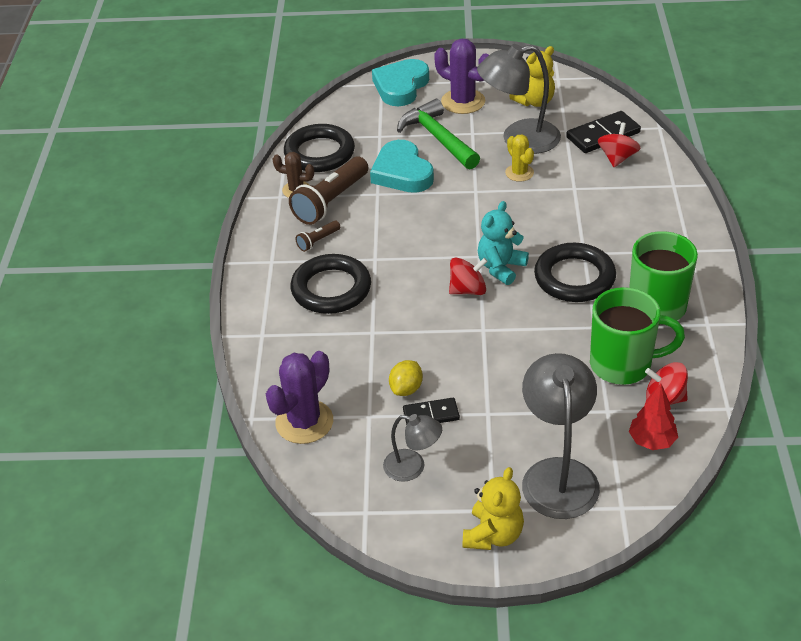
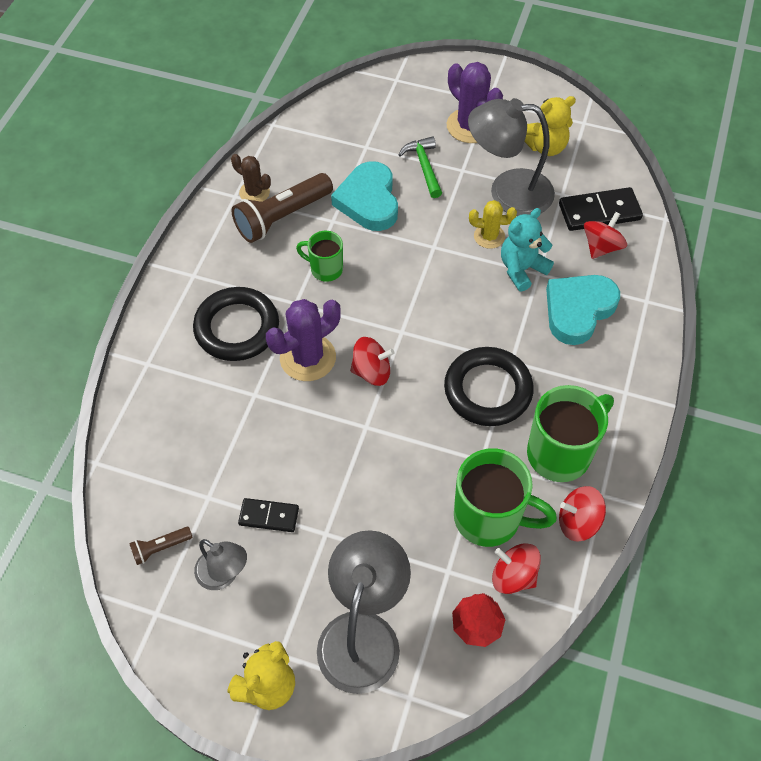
camera: 15 degrees right, 15 degrees up
purple cactus [266,351,333,444] -> purple cactus moved to [266,299,341,381]
black ring [284,124,355,172] -> none
brown flashlight [296,221,340,252] -> brown flashlight moved to [129,527,193,565]
turquoise heart [372,59,429,106] -> turquoise heart moved to [546,275,620,345]
yellow lemon [389,360,423,396] -> none
green hammer [397,99,480,169] -> green hammer [398,136,442,198], size x0.63
turquoise teddy bear [478,201,529,285] -> turquoise teddy bear moved to [501,208,554,292]
yellow cactus [505,134,534,182] -> yellow cactus turned 75 degrees counterclockwise [469,200,517,249]
none -> green mug [296,231,343,282]
none -> red spinning top [559,486,606,542]

